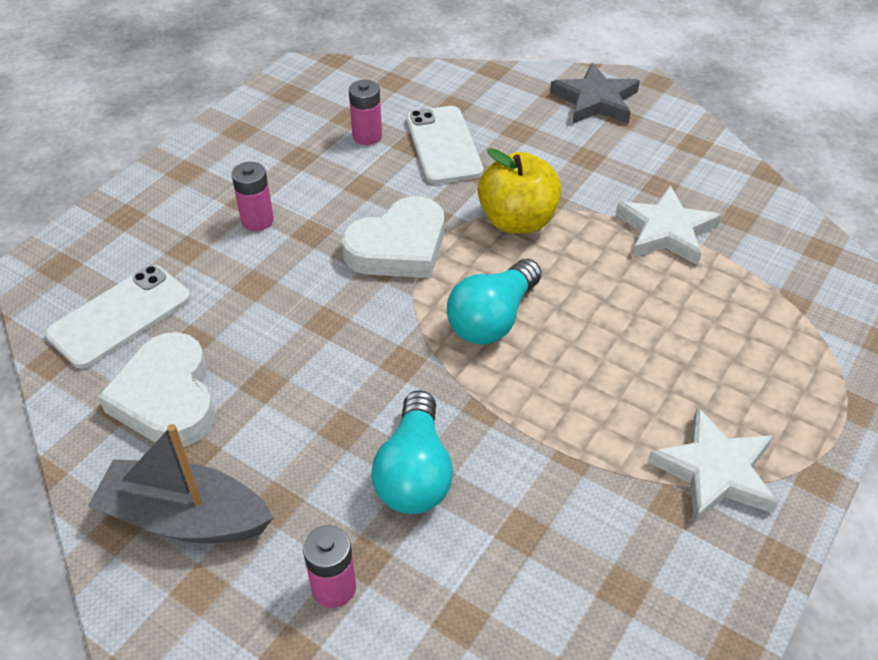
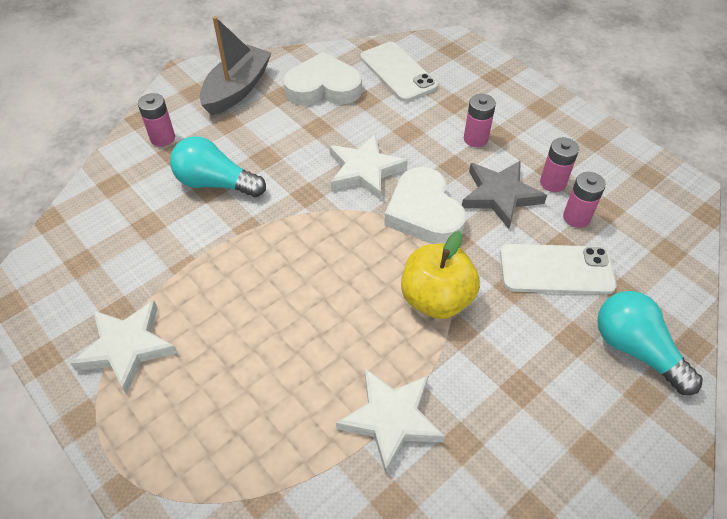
camera: 105 degrees right, 5 degrees up
turquoise light bulb [447,259,541,345] -> turquoise light bulb moved to [597,291,703,395]
grey star [550,63,640,124] -> grey star moved to [462,160,547,229]
none -> white star [329,134,408,200]
none -> pink battery [540,137,579,192]

